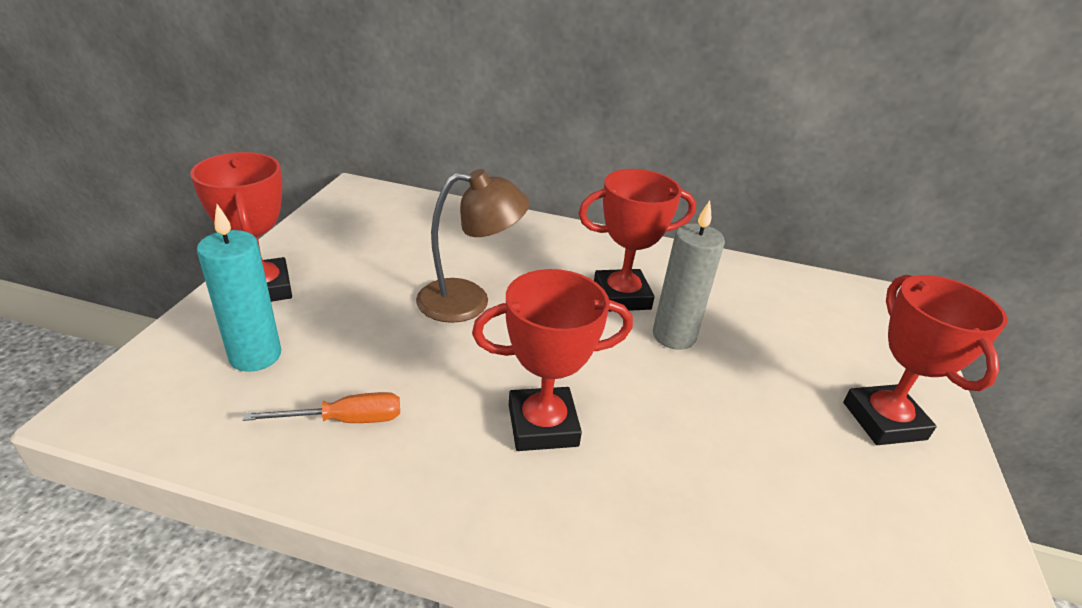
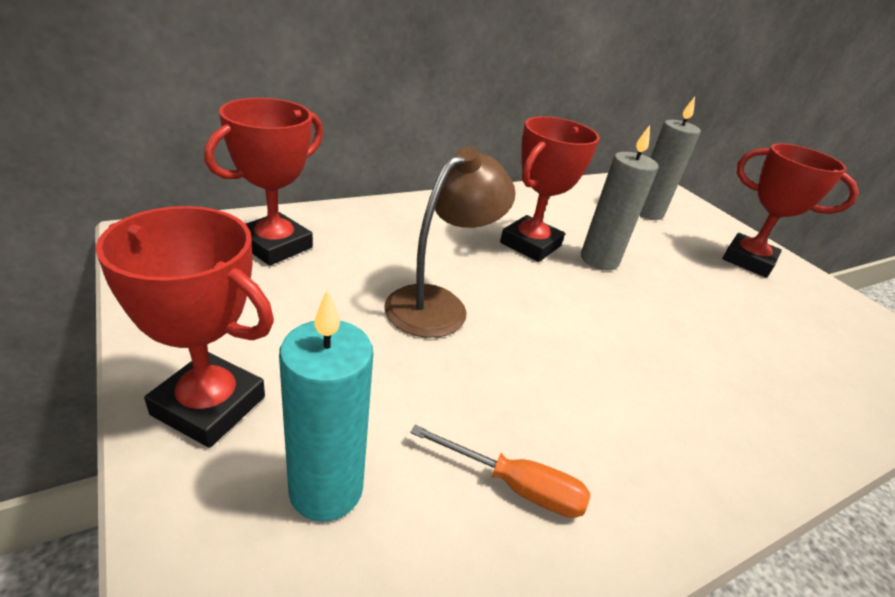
camera: 45 degrees left, 0 degrees up
orange screwdriver [243,392,400,423] -> orange screwdriver turned 75 degrees clockwise [410,425,590,518]
red trophy [472,269,633,451] -> red trophy moved to [204,98,323,265]
none -> grey candle [639,97,701,220]

